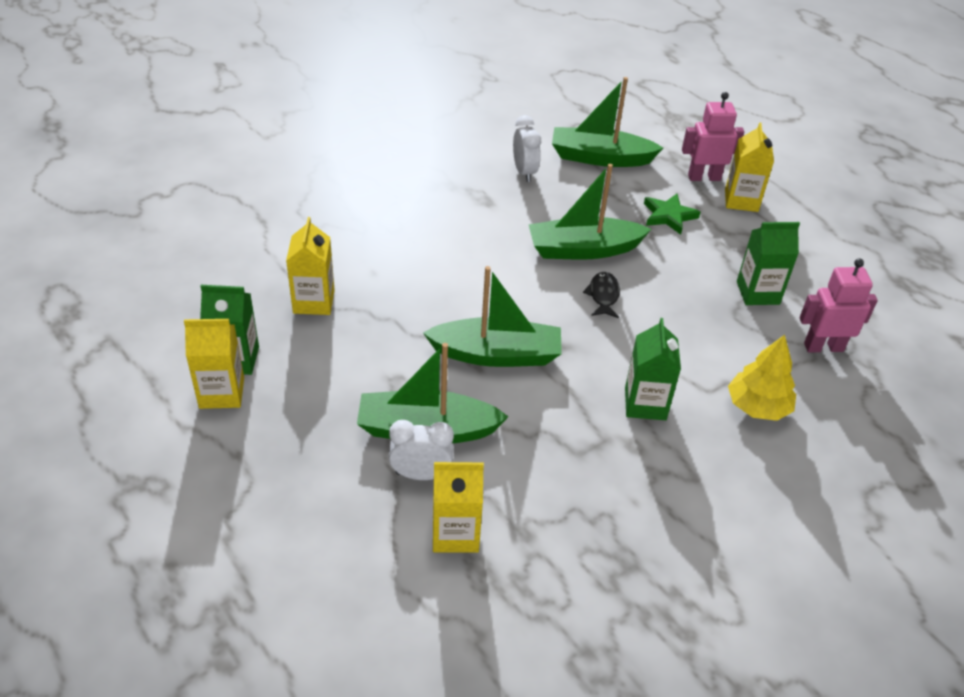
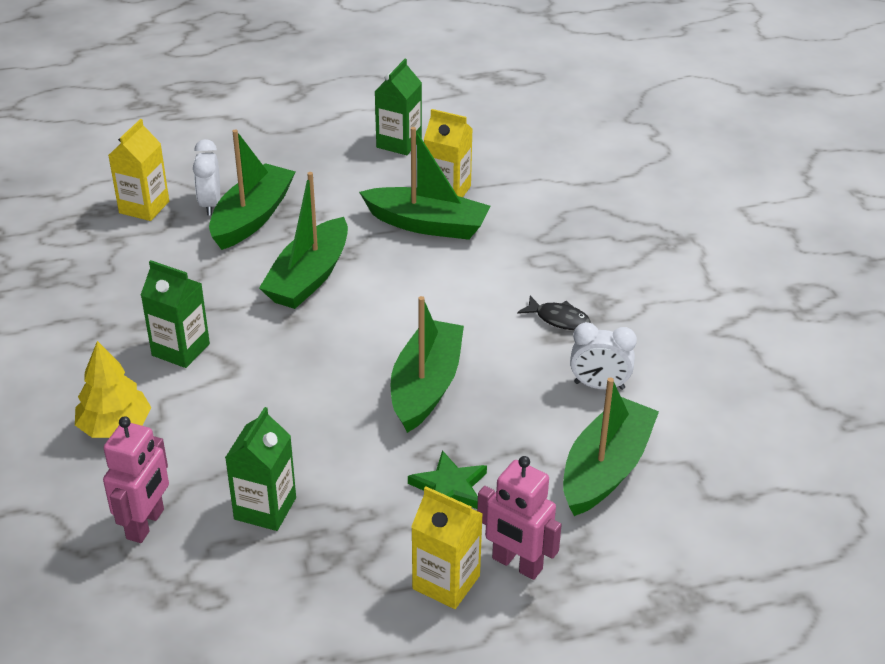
camera: 115 degrees right, 5 degrees down
yellow carton [184,319,244,409] -> none
white clock [389,420,454,480] -> white clock turned 150 degrees clockwise [193,139,220,216]
black fish [583,272,620,318] -> black fish moved to [517,295,591,330]
pink robot [682,92,744,181] -> pink robot turned 105 degrees clockwise [477,456,562,580]
none -> green boat [359,127,490,240]

